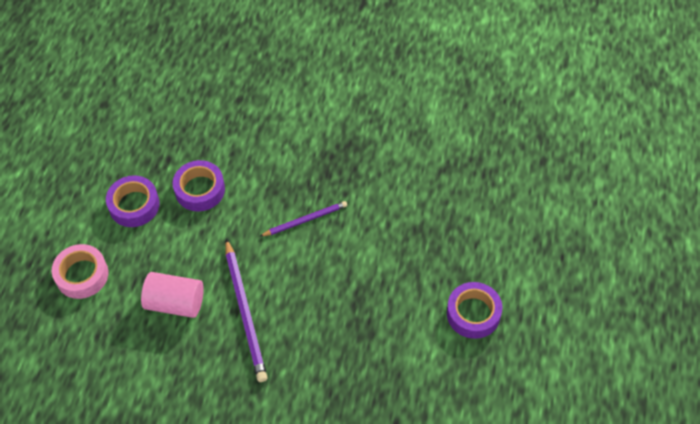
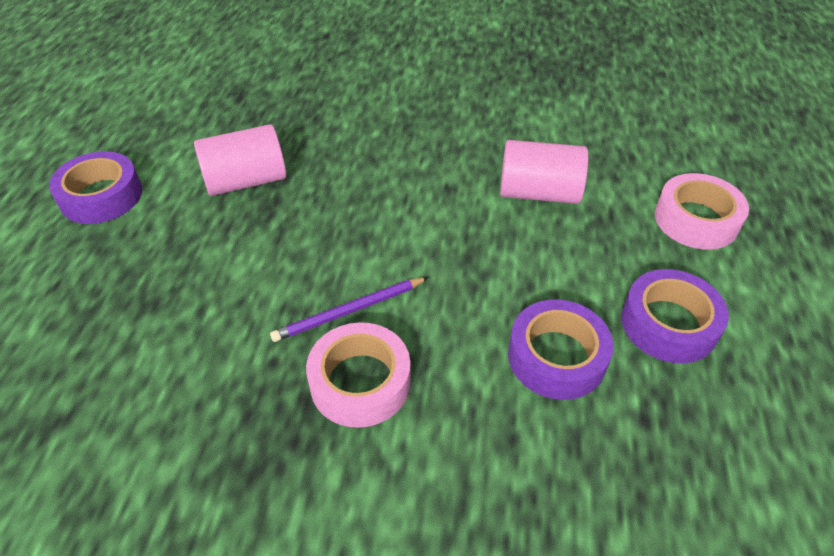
camera: 175 degrees right, 10 degrees down
purple pencil [225,239,268,382] -> none
none -> pink cylinder [194,124,286,196]
none -> pink tape [306,322,411,428]

